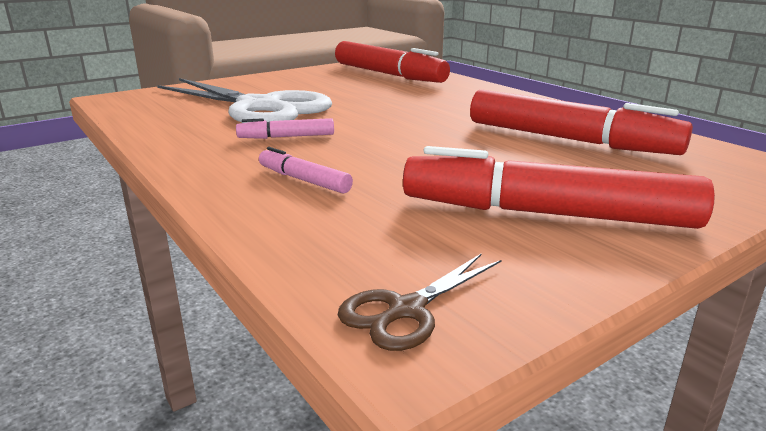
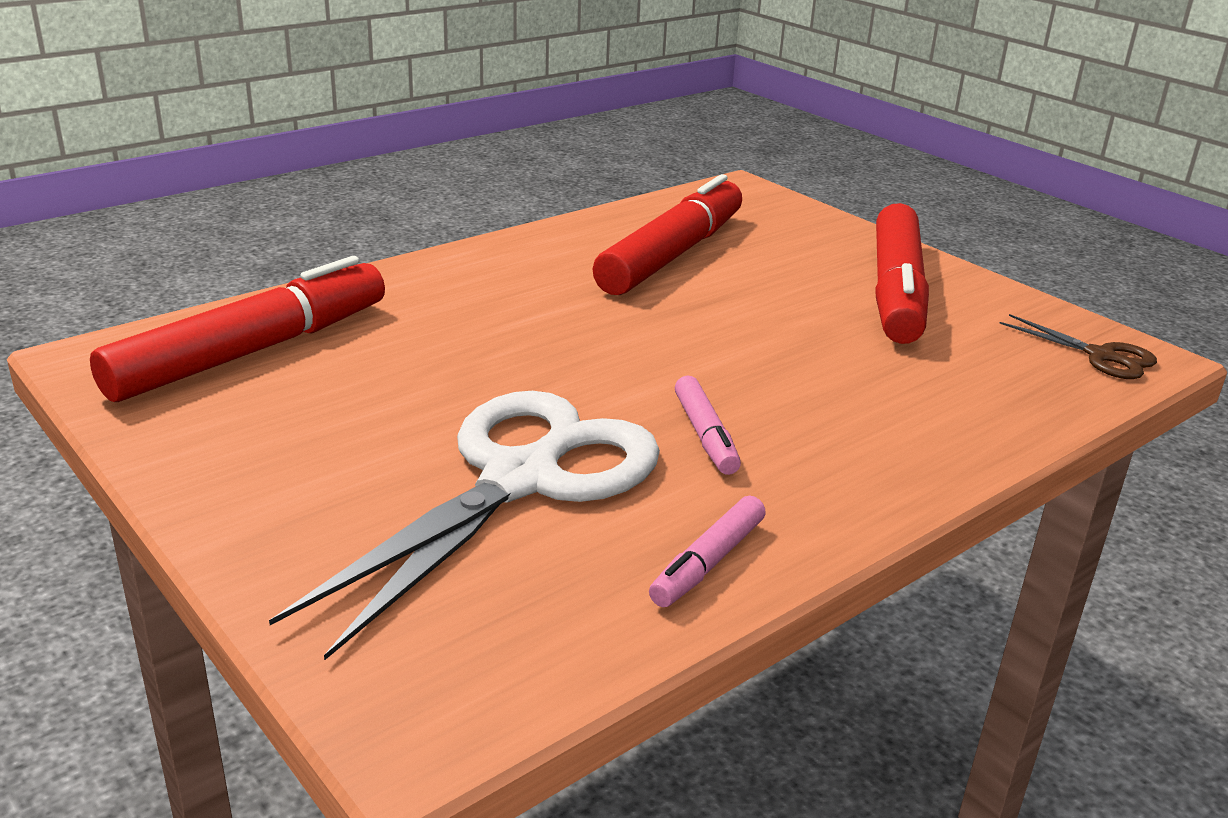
camera: 95 degrees left, 5 degrees up
pink marker [259,147,353,194] -> pink marker moved to [649,496,766,607]

